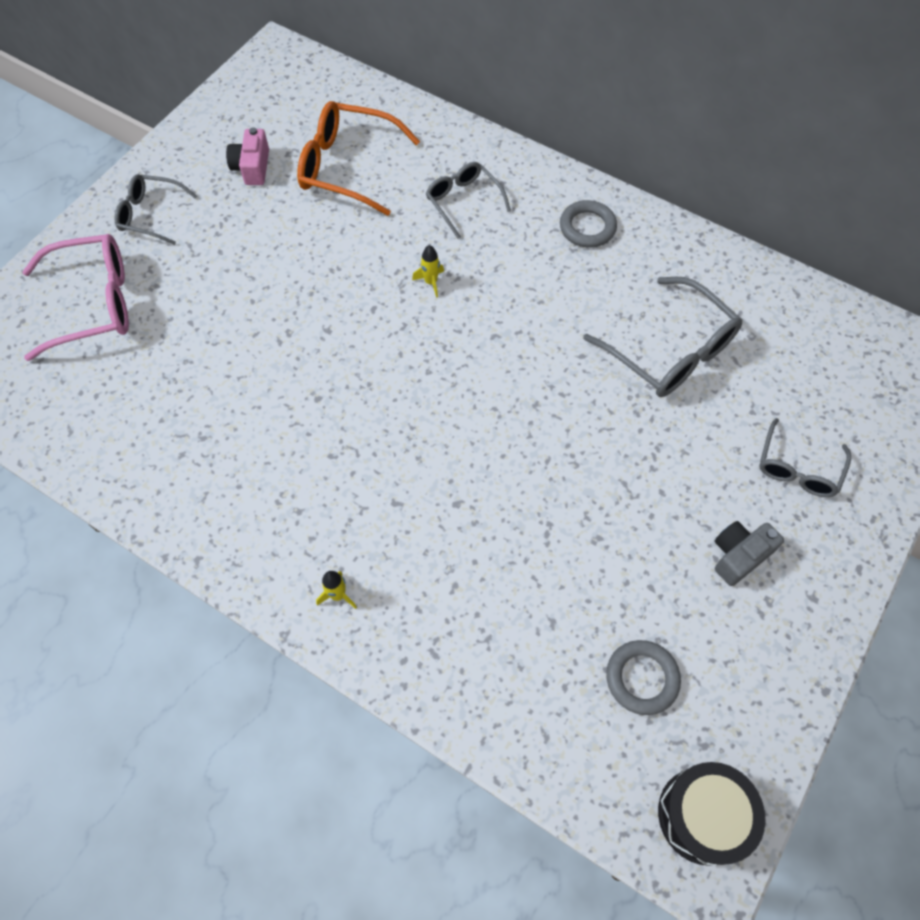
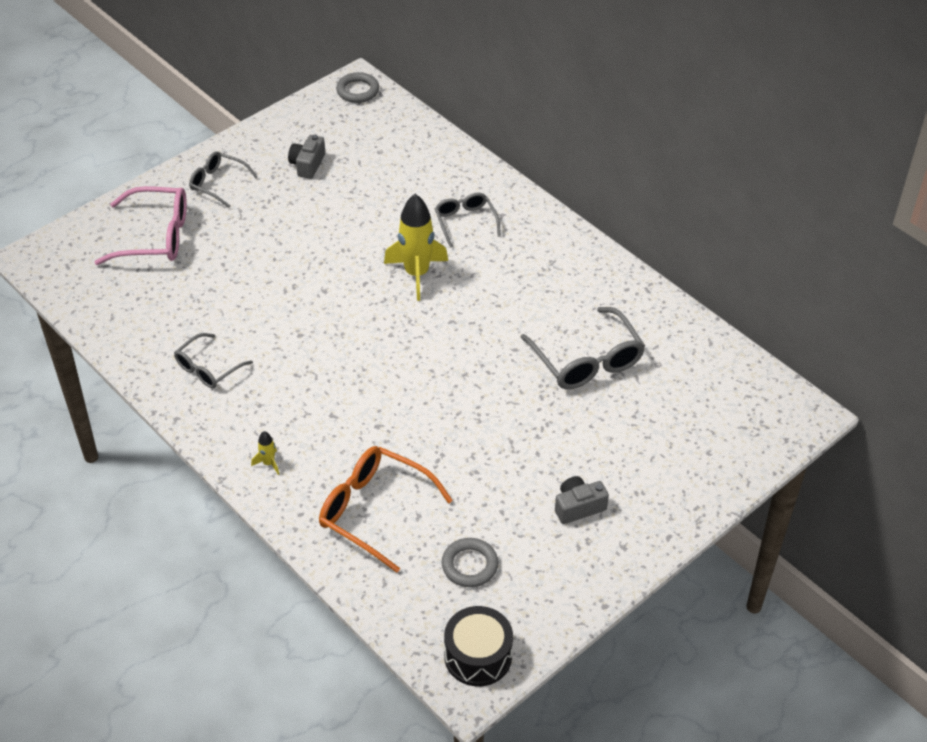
camera: 15 degrees right, 15 degrees down
pink camera [226,127,269,185] -> grey camera [288,135,325,179]
orange glasses [297,101,420,216] -> orange glasses moved to [319,446,453,573]
yellow rocket [412,245,444,298] -> yellow rocket [384,194,448,301], size x2.34
grey ring [560,200,617,248] -> grey ring moved to [336,72,379,103]
grey glasses [759,418,851,497] -> grey glasses moved to [174,333,253,388]

